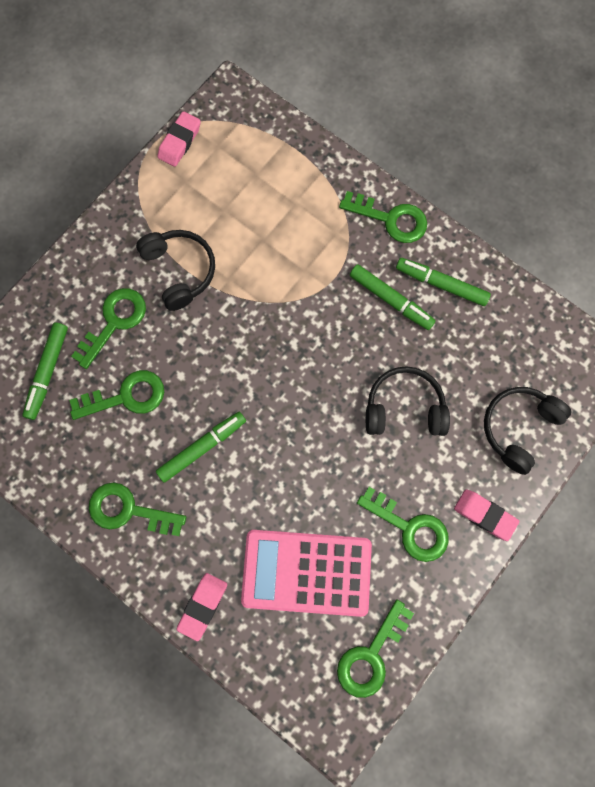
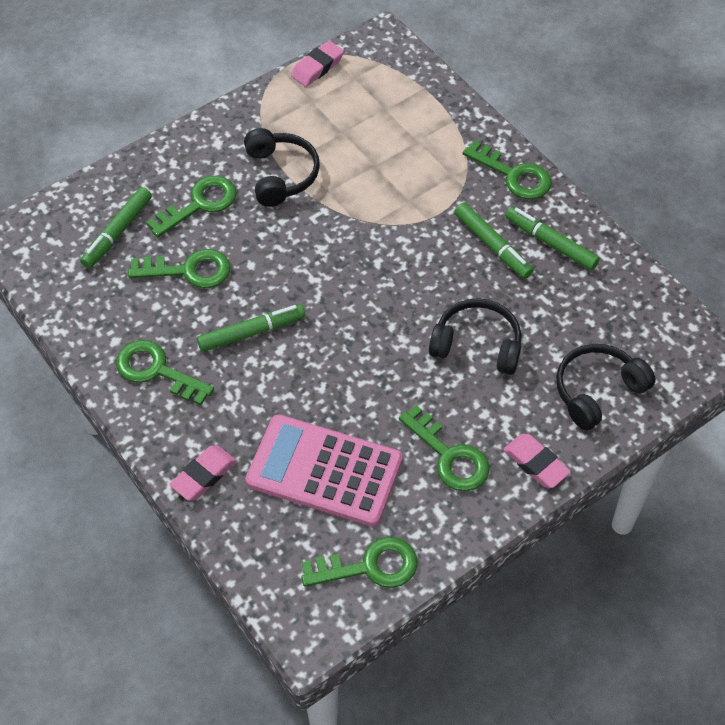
camera: 15 degrees right, 20 degrees down
green key [337,599,414,698] -> green key turned 150 degrees counterclockwise [301,537,418,588]

